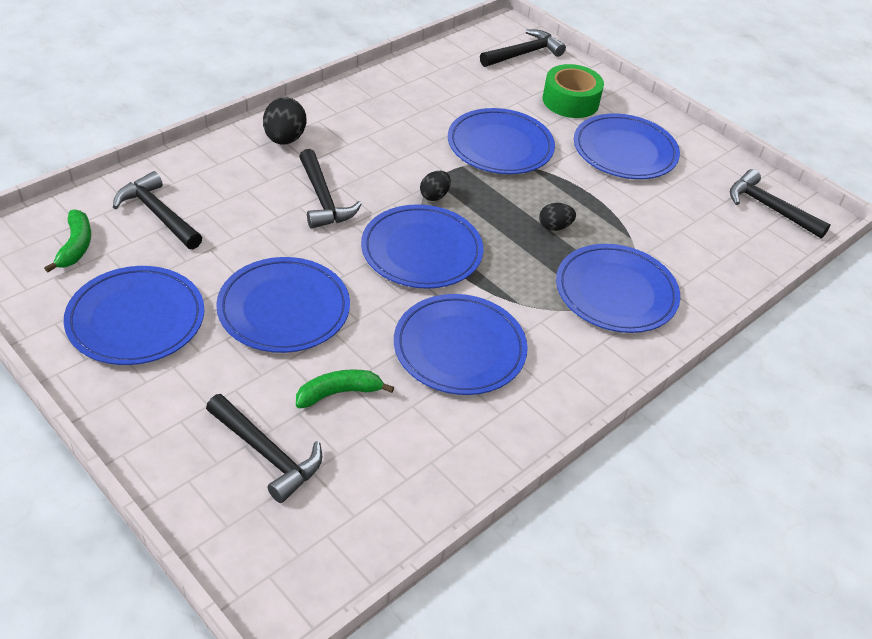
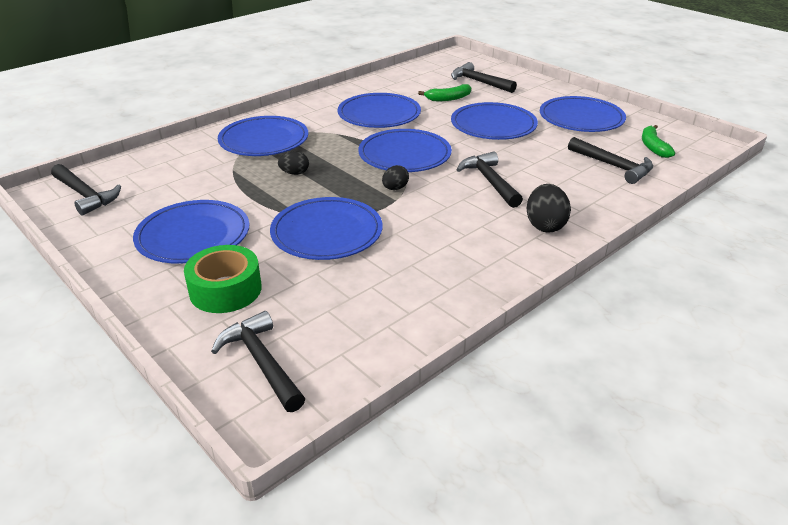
camera: 175 degrees left, 10 degrees down
black hammer [480,29,566,67] -> black hammer turned 90 degrees clockwise [211,311,305,412]

